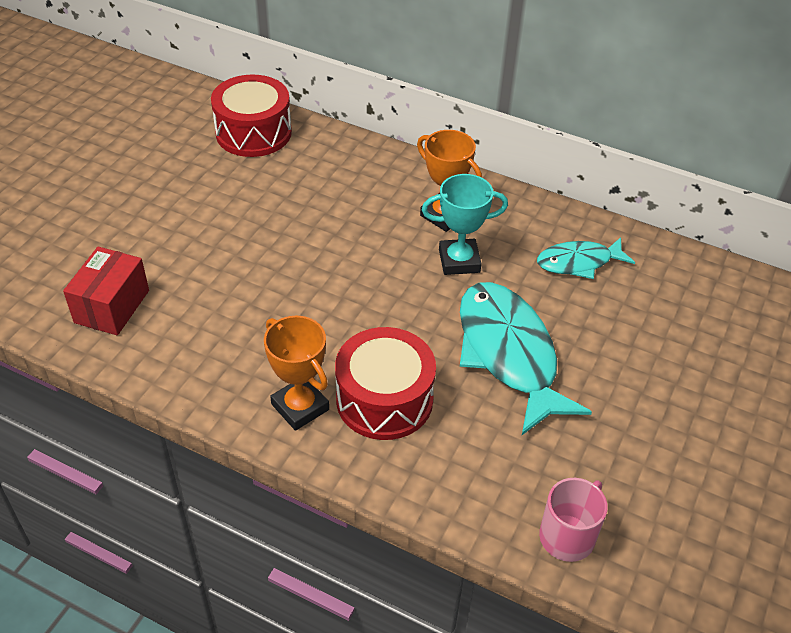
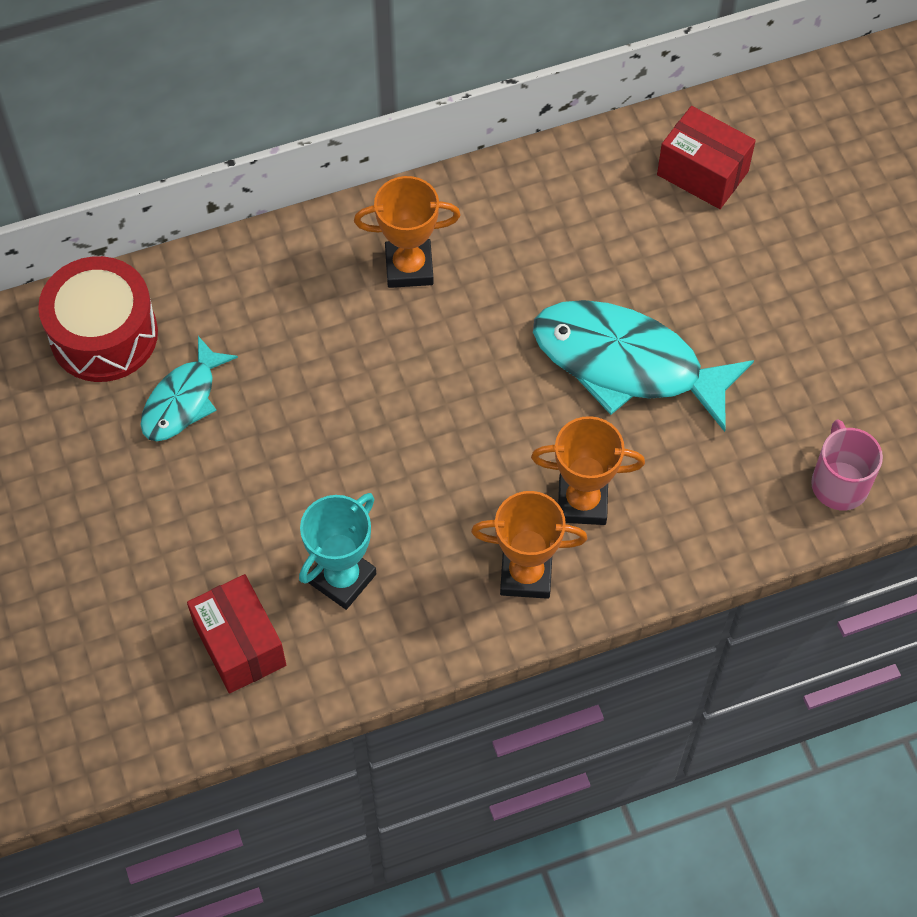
camera: 45 degrees left, 15 degrees up
red drum [335,327,436,440] -> orange trophy [531,416,645,525]
turquoise trophy [422,174,508,275] -> turquoise trophy moved to [299,493,376,610]
turquoise fish [537,237,635,279] -> turquoise fish moved to [141,336,238,441]
none -> red box [657,106,756,209]

